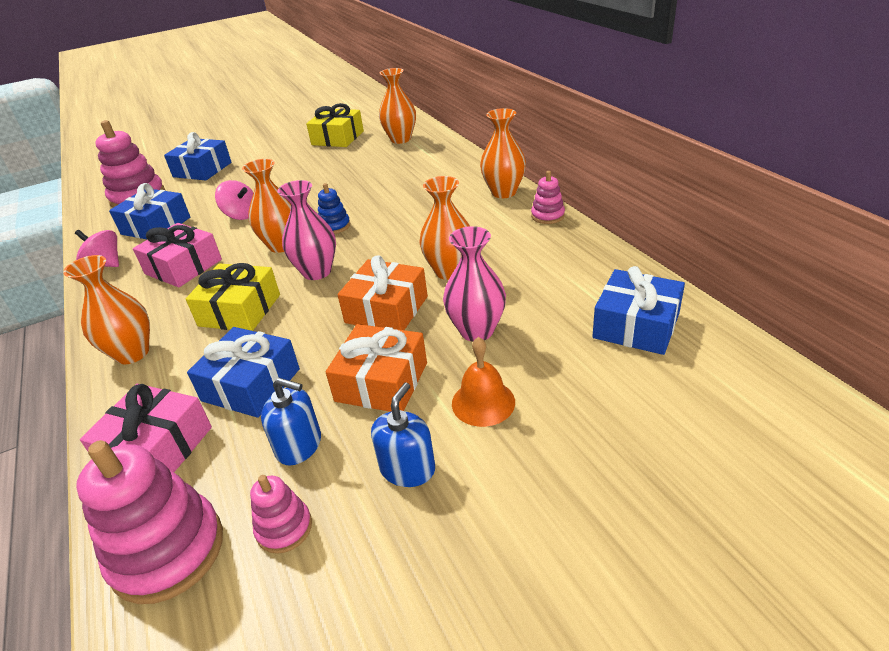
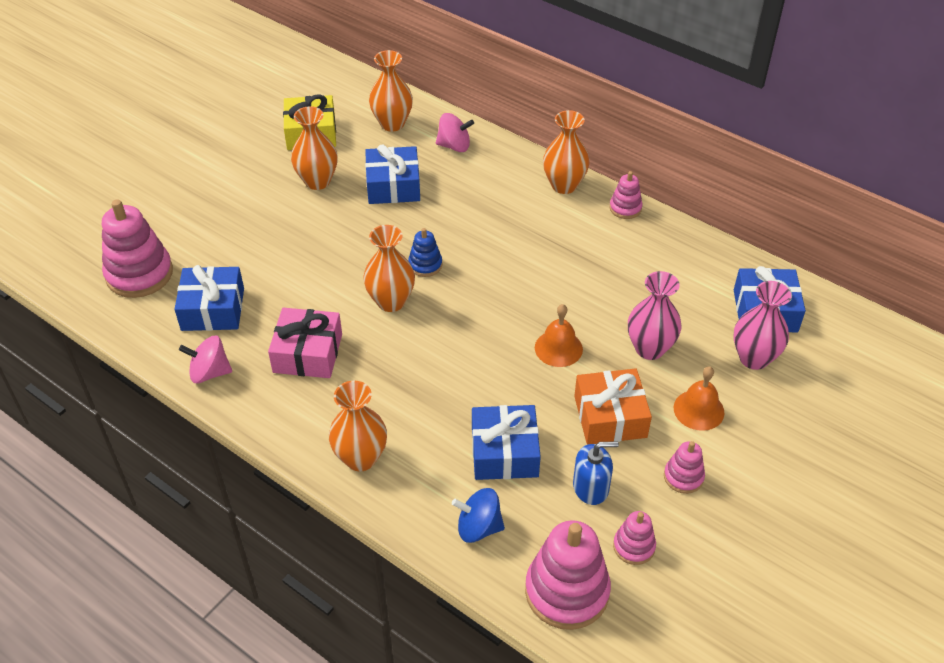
camera: 30 degrees left, 10 degrees up
pink gift [80,384,212,472] -> blue spinning top [452,488,505,543]
blue gift [164,132,232,180] -> blue gift moved to [365,144,420,204]
yellow gift [186,263,280,331] -> none
pink spinning top [215,180,254,220] -> pink spinning top moved to [436,113,474,152]
pink vase [277,180,336,280] -> pink vase moved to [734,281,791,370]
orange gift [337,255,428,330] -> orange bell [535,304,583,367]
blue soap dispenser [371,382,435,487] -> pink stacking toy [664,441,705,494]
orange vase [419,176,470,280] -> orange vase moved to [291,106,338,190]

